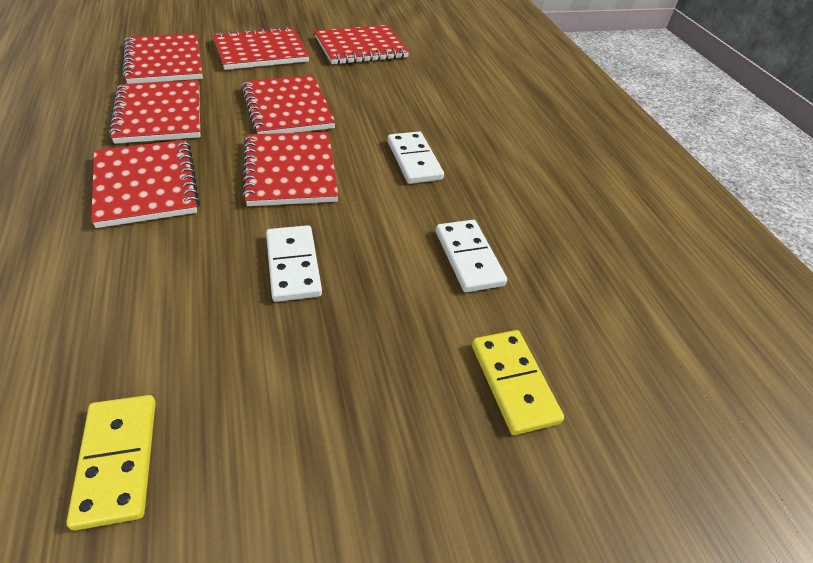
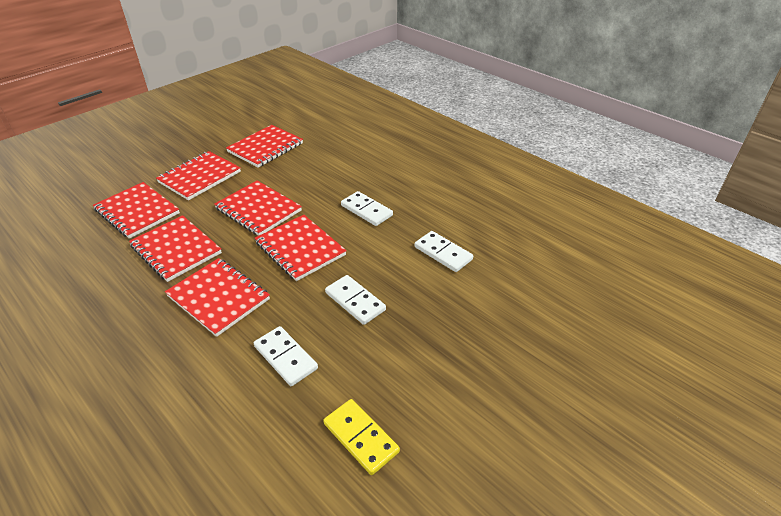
camera: 25 degrees left, 5 degrees down
yellow domino [472,330,564,435] -> none
none -> white domino [254,326,318,386]

